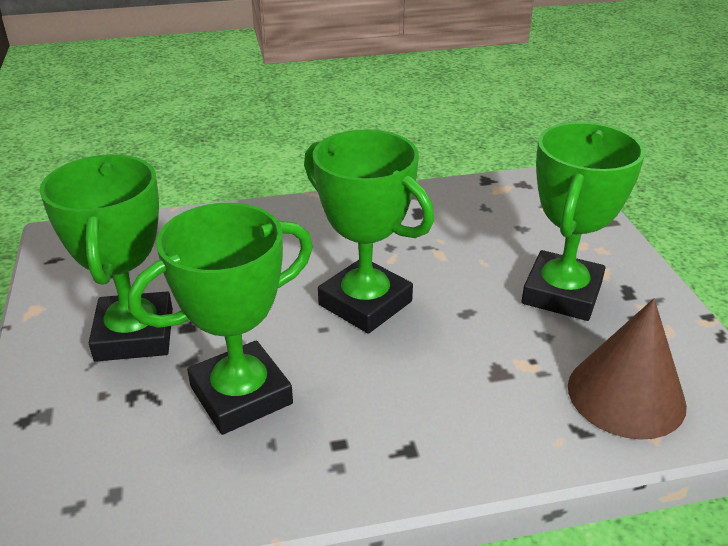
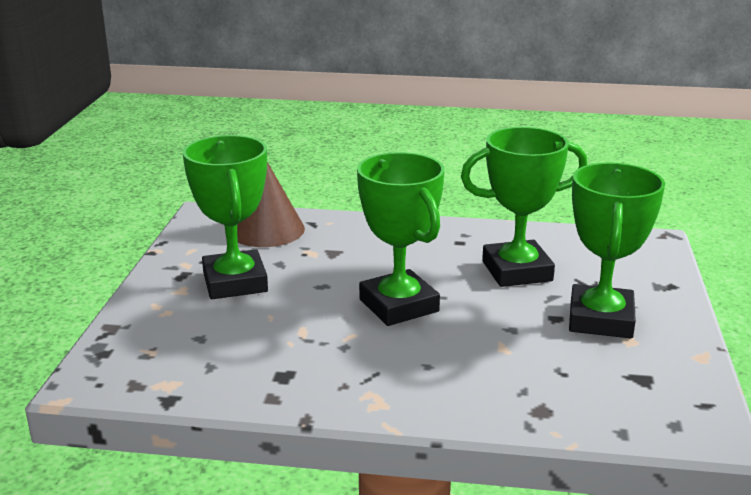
camera: 160 degrees left, 10 degrees down
green trophy [522,122,645,321] -> green trophy turned 60 degrees counterclockwise [183,135,268,299]

